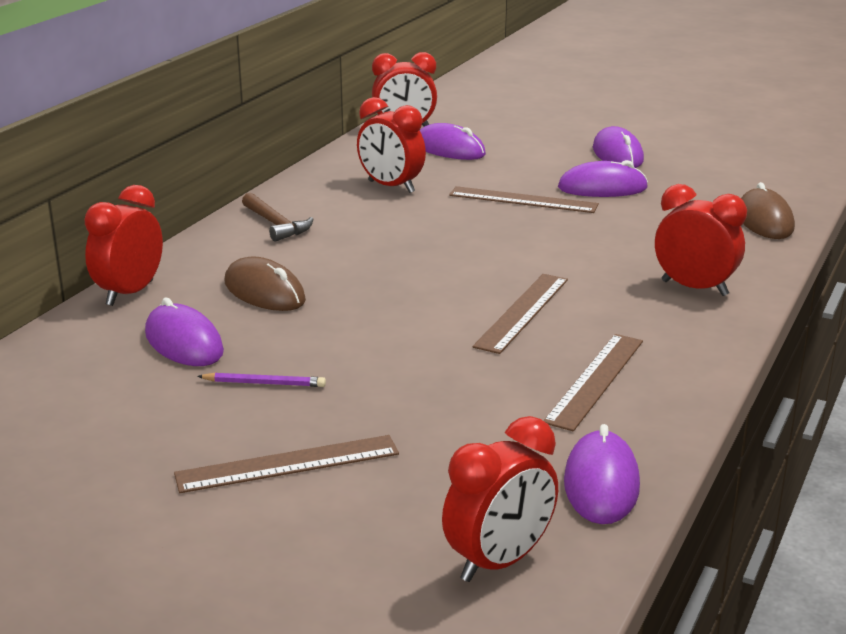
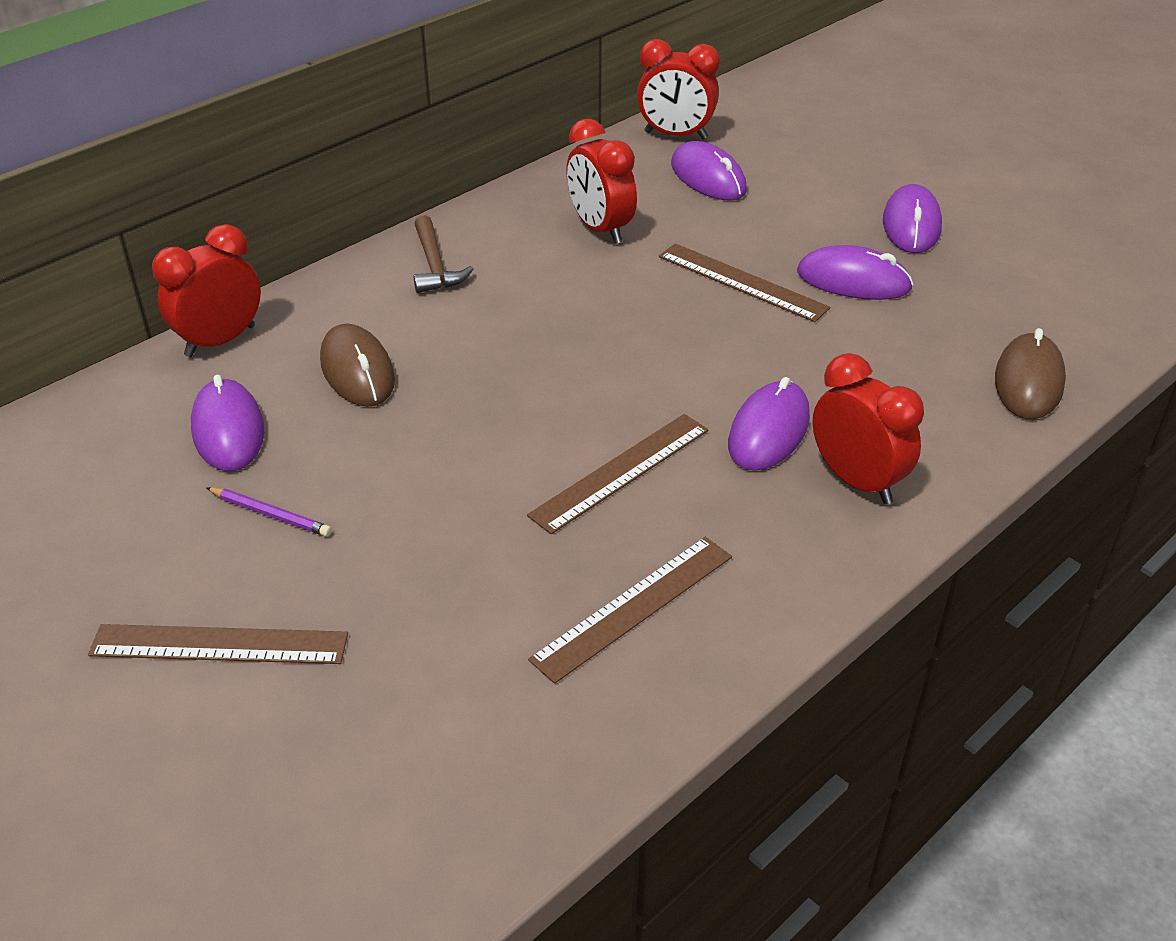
camera: 20 degrees right, 15 degrees up
red clock [442,416,558,582] -> none
purple mouse [564,424,640,524] -> purple mouse moved to [728,377,810,471]

